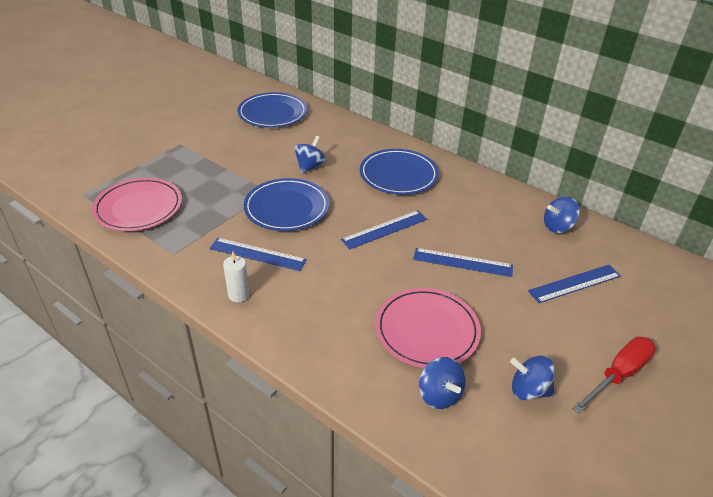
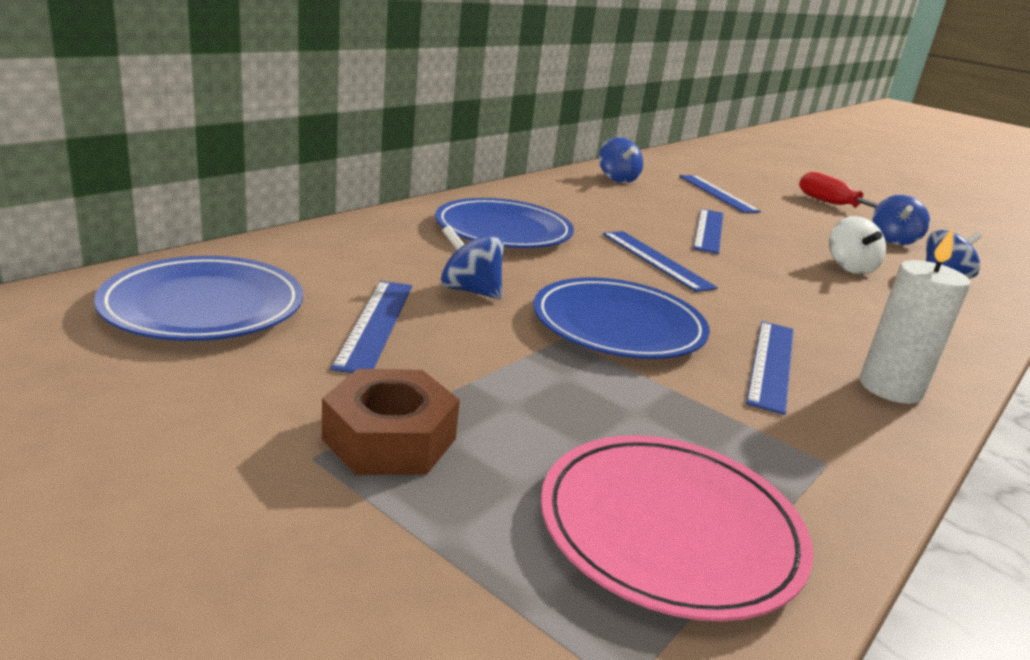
camera: 90 degrees left, 15 degrees down
white candle [223,252,250,302] -> white candle [860,228,970,404], size x1.52
pink plate [375,288,481,368] -> white spinning top [829,216,886,274]
none -> brown nut [322,369,460,475]
none -> blue ruler [331,281,412,373]

